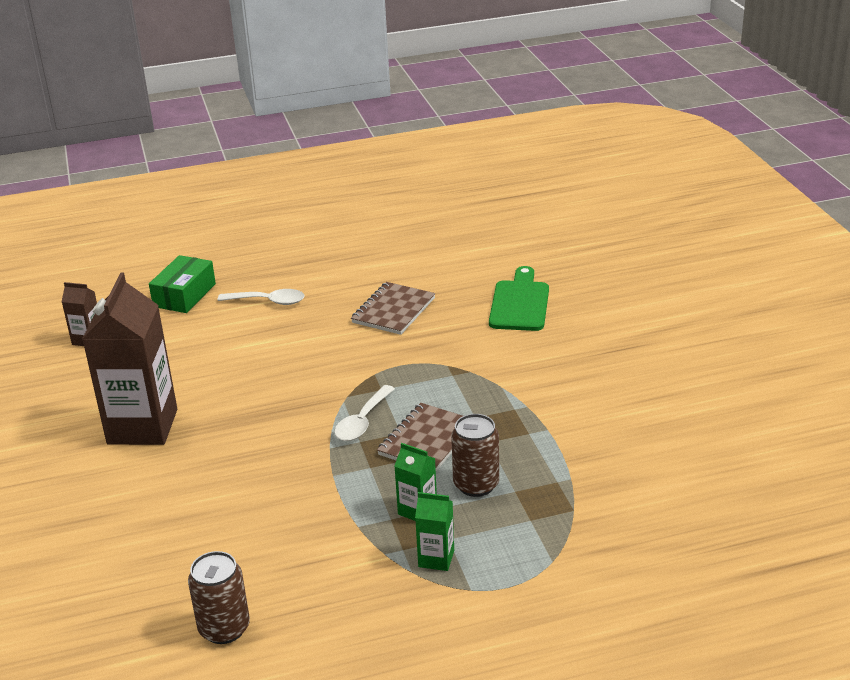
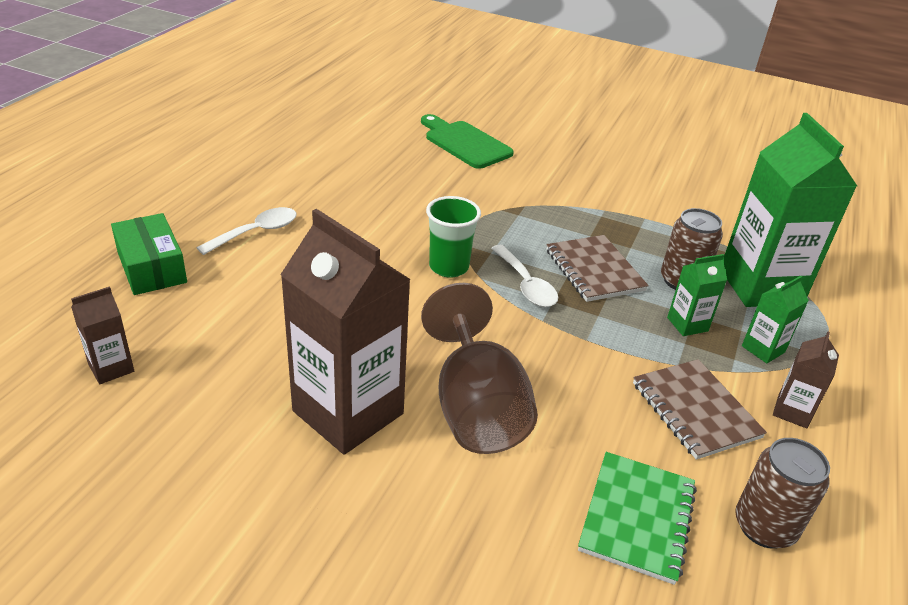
camera: 55 degrees left, 5 degrees up
brown notebook [351,282,435,335] -> brown notebook moved to [633,359,767,460]
none -> brown goblet [421,283,538,454]
none -> green cup [426,196,481,278]
none -> green notebook [578,452,697,585]
none -> green carton [723,113,857,307]
none -> brown carton [773,332,839,428]

